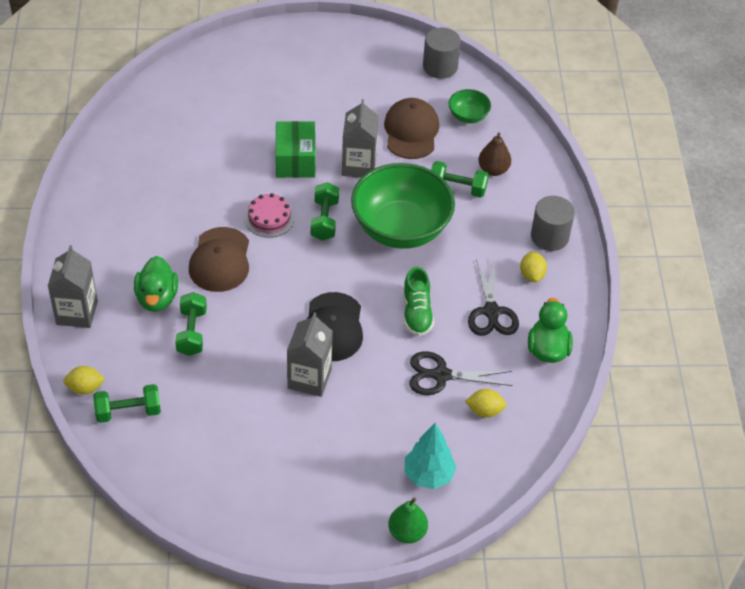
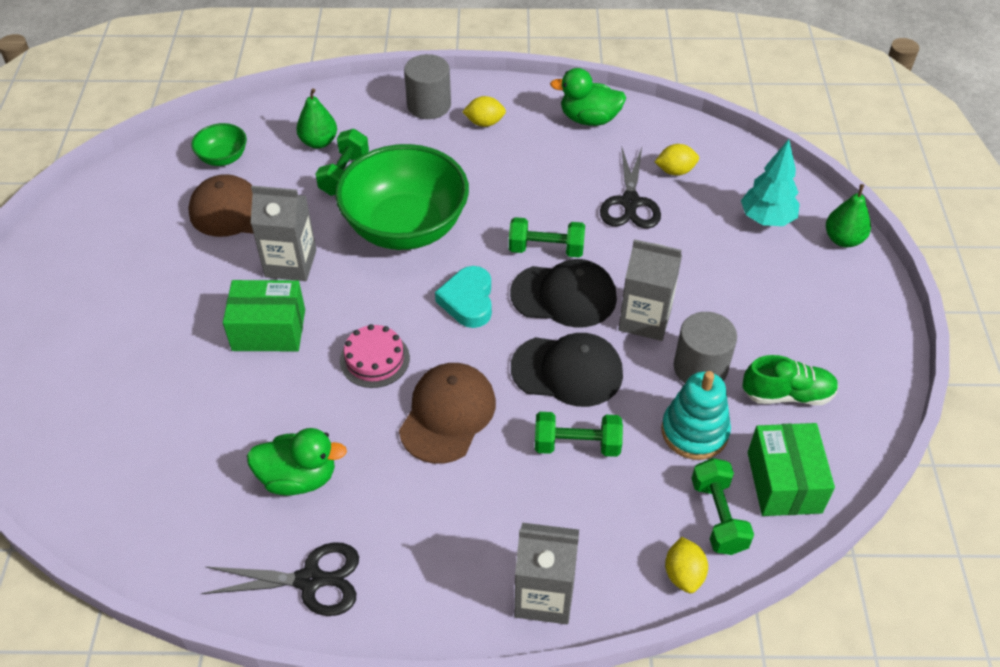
camera: 85 degrees left, 0 degrees up
green duck [134,256,178,312] -> green duck moved to [247,428,347,496]
brown cap [189,227,249,292] -> brown cap turned 75 degrees counterclockwise [399,363,496,464]
green dumbbell [311,182,339,241] -> green dumbbell moved to [509,217,585,257]
green shoe [403,267,434,336] -> green shoe moved to [742,355,839,405]
grey cylinder [423,28,461,79] -> grey cylinder moved to [674,312,737,384]
yellow lemon [465,389,506,417] -> yellow lemon turned 75 degrees clockwise [655,144,699,176]
black scissors [468,258,519,336] -> black scissors moved to [201,542,359,616]
brown pear [478,132,511,176] -> green pear [296,88,337,149]
none -> turquoise heart [435,266,492,328]
none -> black cap [511,333,623,407]
none -> turquoise stacking toy [661,371,731,460]
none -> green box [748,423,835,516]

